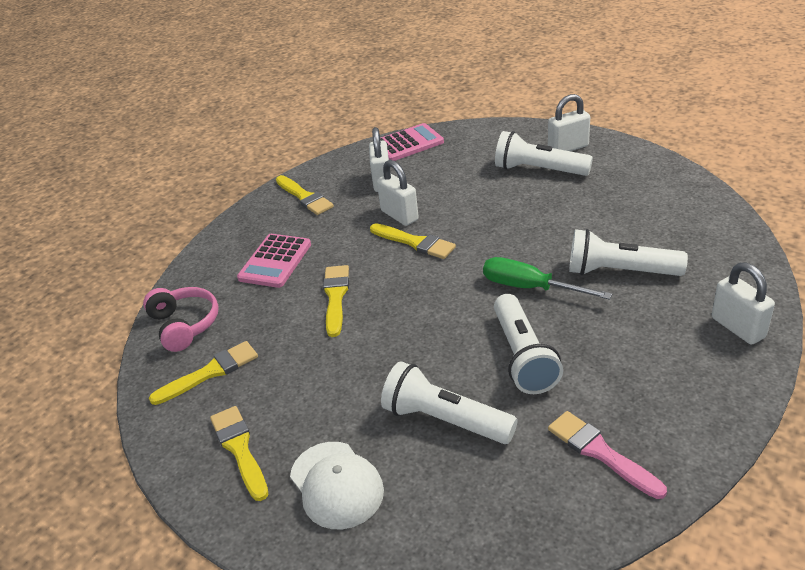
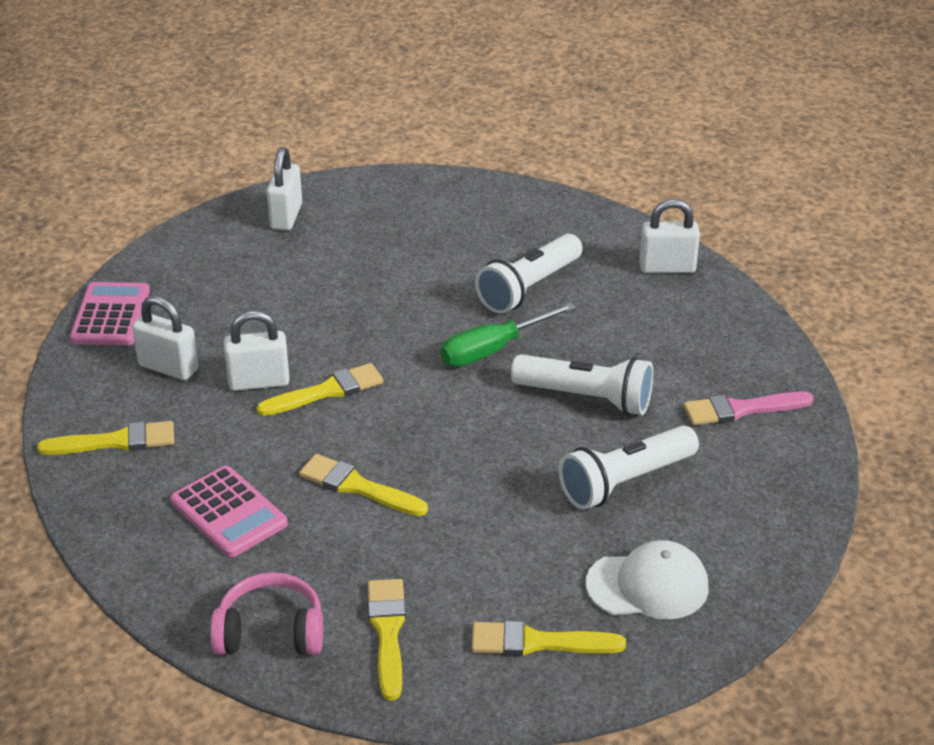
camera: 65 degrees left, 0 degrees up
white flashlight [495,131,593,176] -> none

